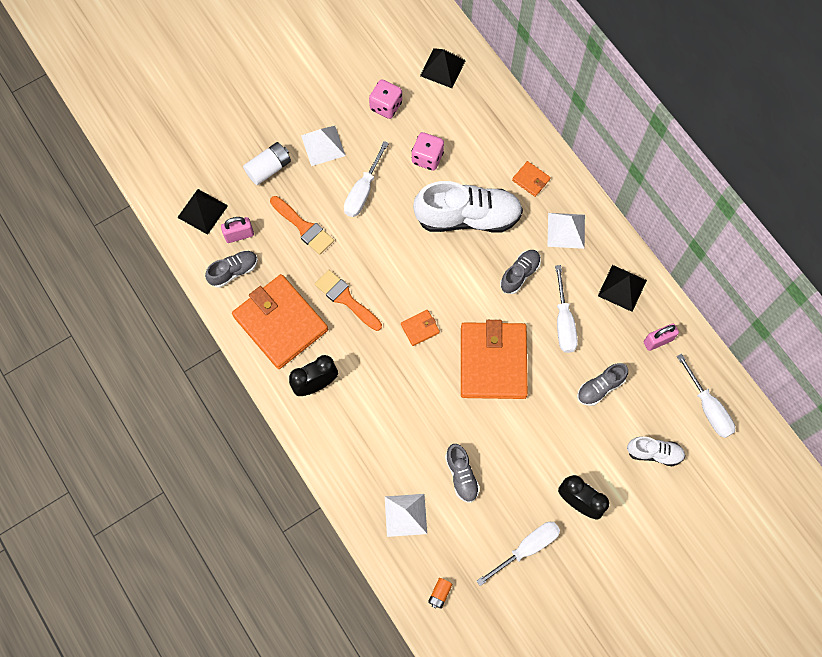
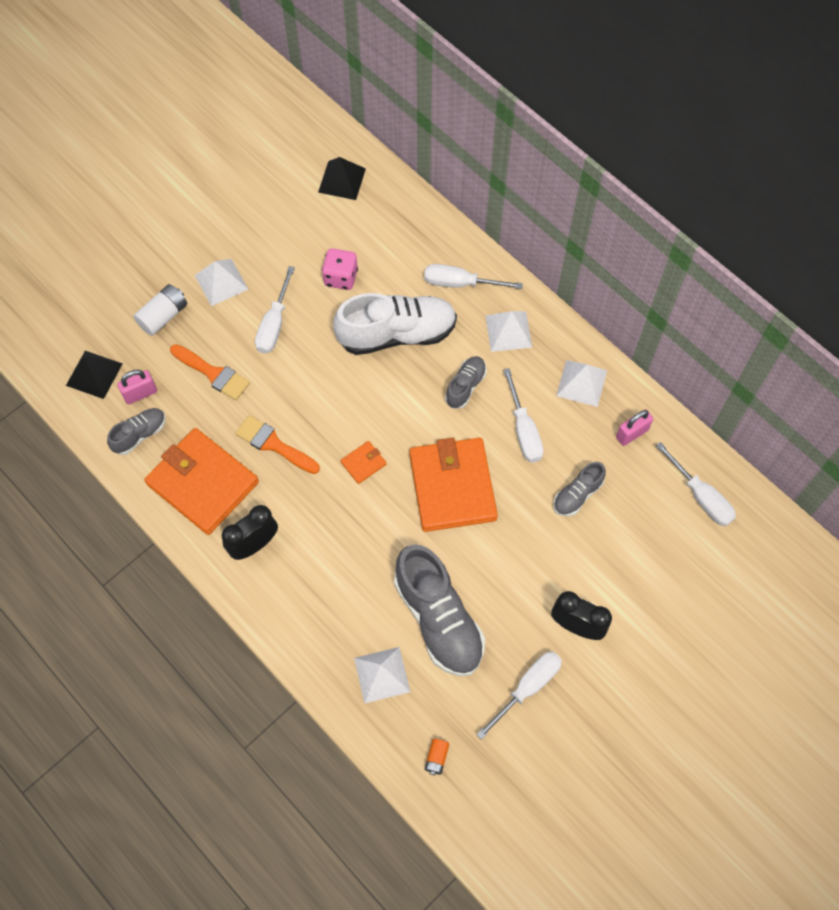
camera: 10 degrees left, 5 degrees down
pink dice [369,80,402,119] -> none
grey shoe [445,444,480,503] -> grey shoe [394,544,485,676], size x1.99
orange wallet [512,161,551,197] -> white screwdriver [424,264,523,289]
black pyramid [598,265,647,312] -> white pyramid [556,360,607,407]
white shoe [627,437,685,466] -> none

